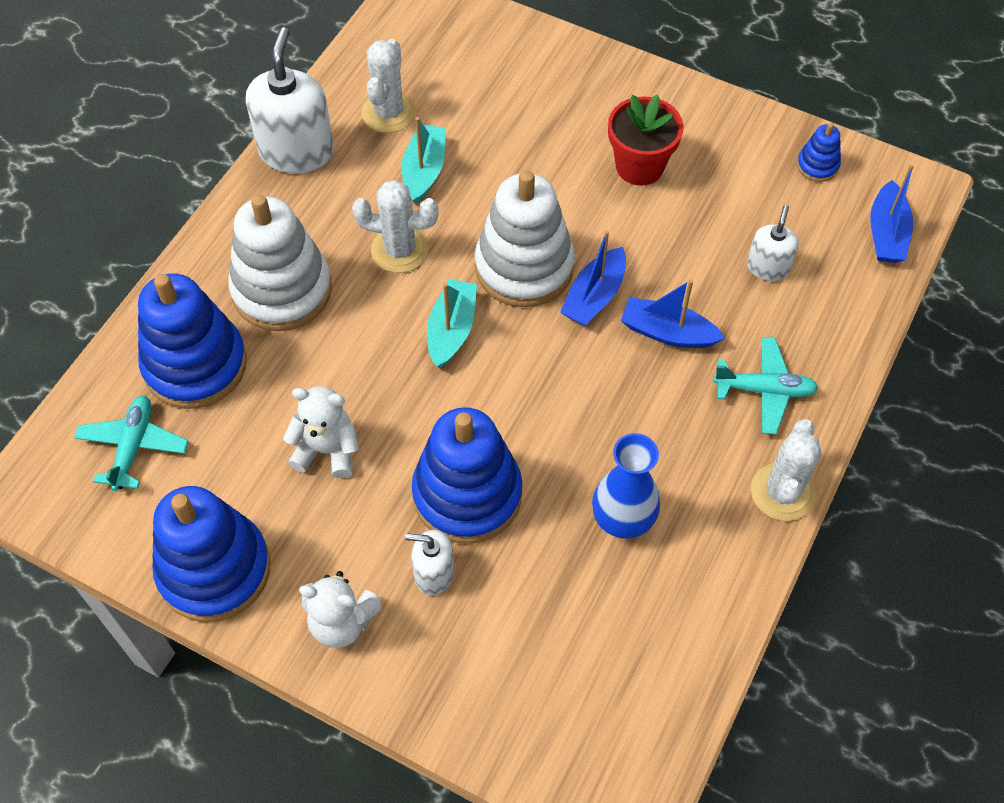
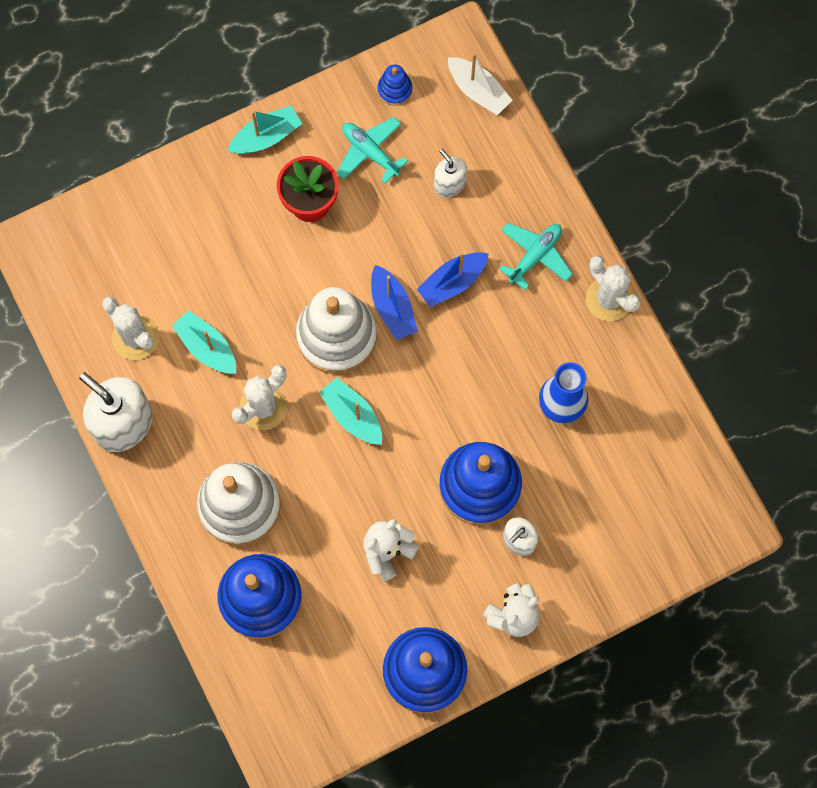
camera: 55 degrees left, 15 degrees up
turquoise plane [74,396,189,491] -> turquoise plane moved to [337,117,408,184]
blue boat [870,164,914,263] -> white boat [448,53,512,115]
none -> turquoise boat [228,106,302,154]

